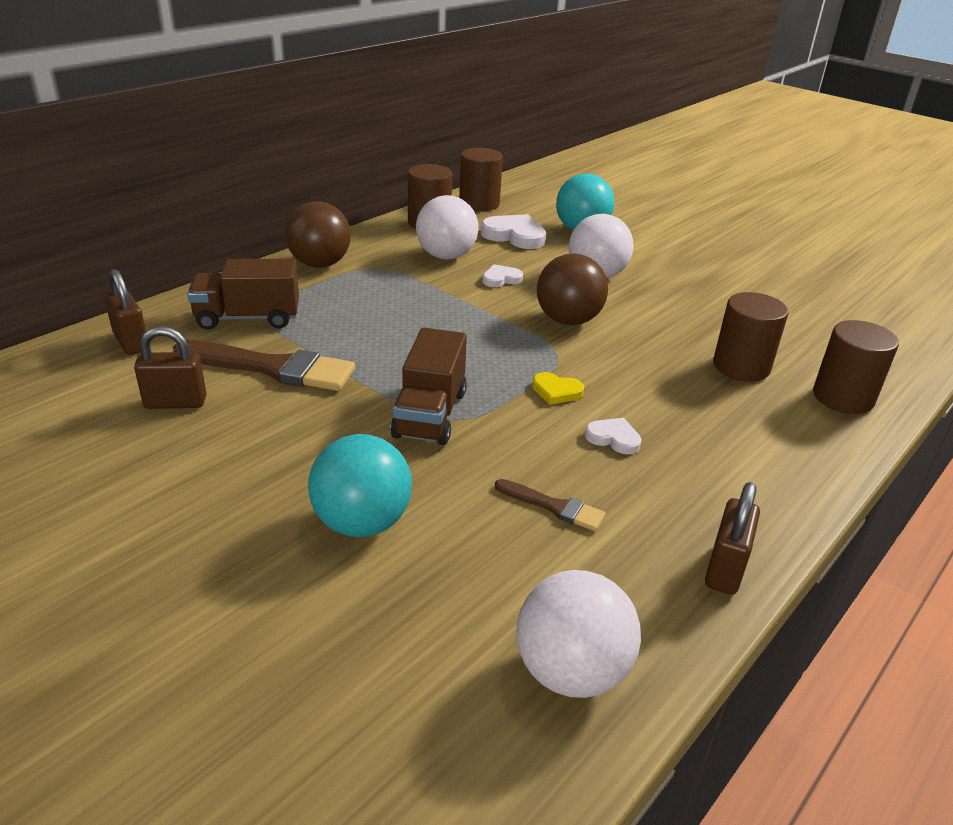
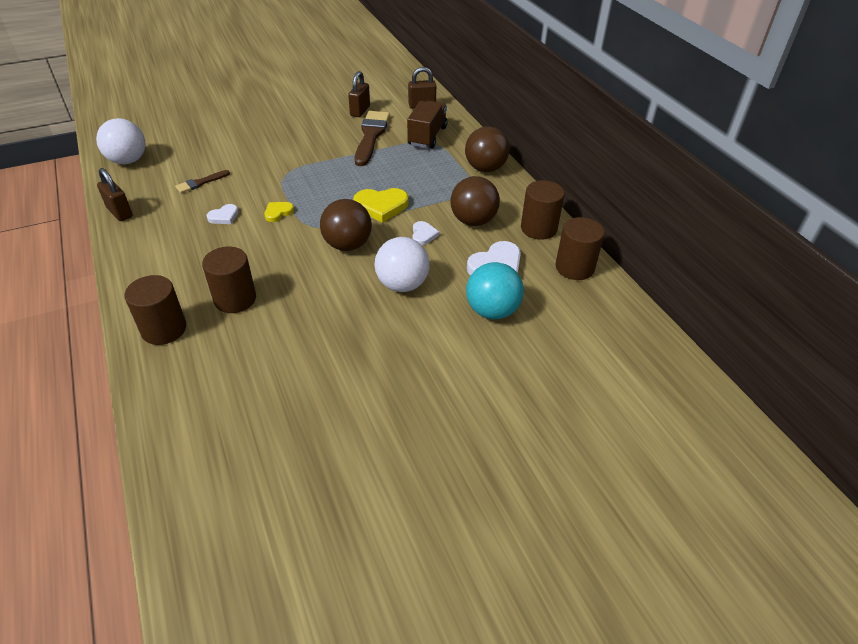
camera: 115 degrees right, 10 degrees up
brown brush [173,340,355,391] -> brown brush turned 150 degrees clockwise [355,111,390,166]
turquoise ball [308,434,412,537] -> none
brown truck [390,328,467,445] -> none
white ball [416,195,479,259] -> brown ball [450,176,500,226]
none -> yellow heart [353,188,409,223]

